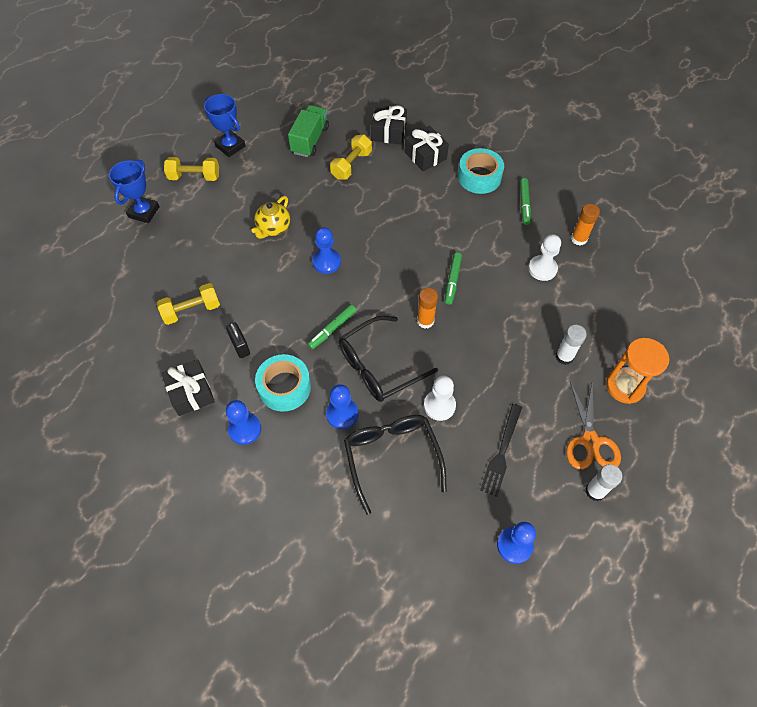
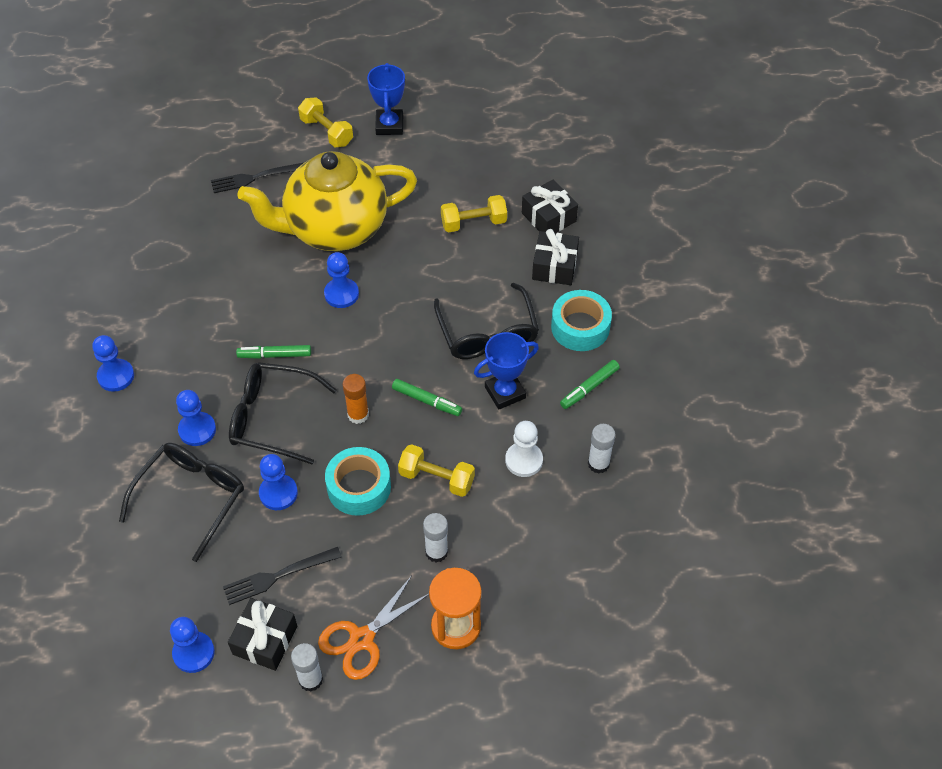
camera: 45 degrees right, 5 degrees down
blue trophy [109,160,160,223] -> blue trophy moved to [474,332,539,410]
yellow dumbbell [157,283,220,325] -> yellow dumbbell moved to [398,444,475,497]
black gift [162,359,215,416] -> black gift moved to [228,598,297,671]
black padlock [226,322,250,358] -> none
yellow teapot [252,196,290,239] -> yellow teapot [237,151,417,251], size x2.41
turquoise tape [255,354,311,412] -> turquoise tape moved to [325,447,391,516]
green truck [288,105,329,157] -> none
white pawn [424,376,456,421] -> blue pawn [259,454,298,510]
green marker [445,252,462,305] -> green marker turned 120 degrees counterclockwise [392,379,462,416]
orange glue stick [571,204,600,245] -> white glue stick [588,424,615,474]
none -> black fork [211,162,305,193]
none -> black glasses [434,283,539,359]

